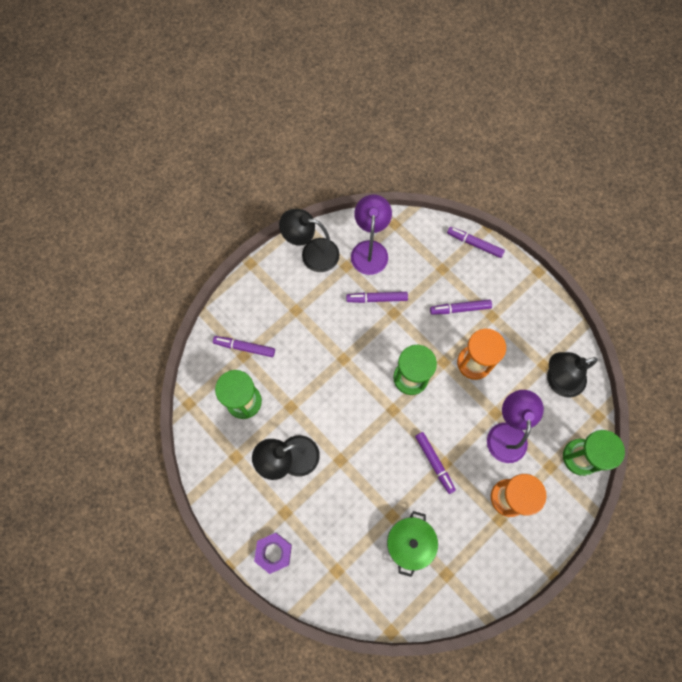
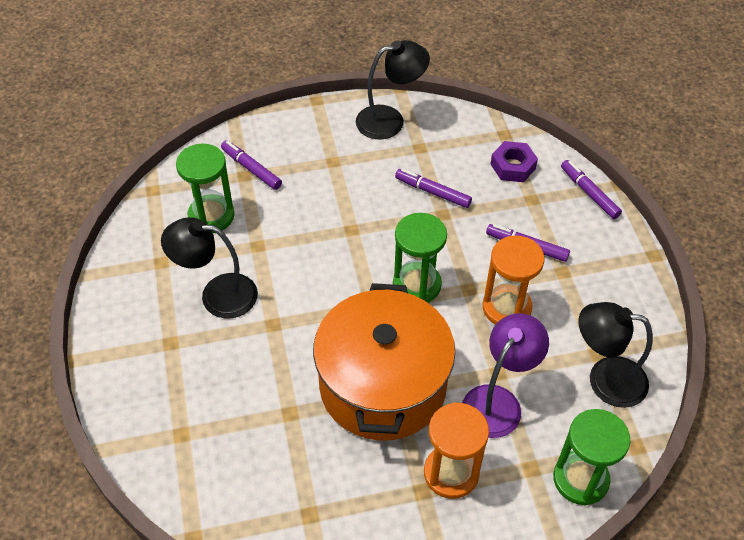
camera: 30 degrees right, 20 degrees down
purple nut [254,533,292,574] -> purple nut moved to [490,141,538,182]
black lamp [279,209,340,272] -> black lamp turned 120 degrees clockwise [356,40,430,140]
purple lamp [351,194,392,275] -> none
green pot [387,511,438,577] -> none
purple marker [415,432,456,494] -> orange pot [313,283,455,441]

